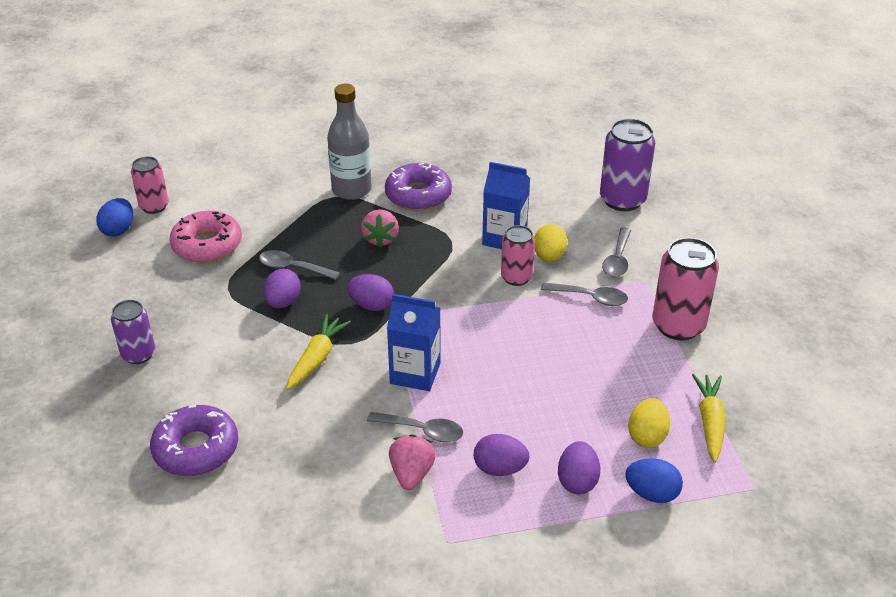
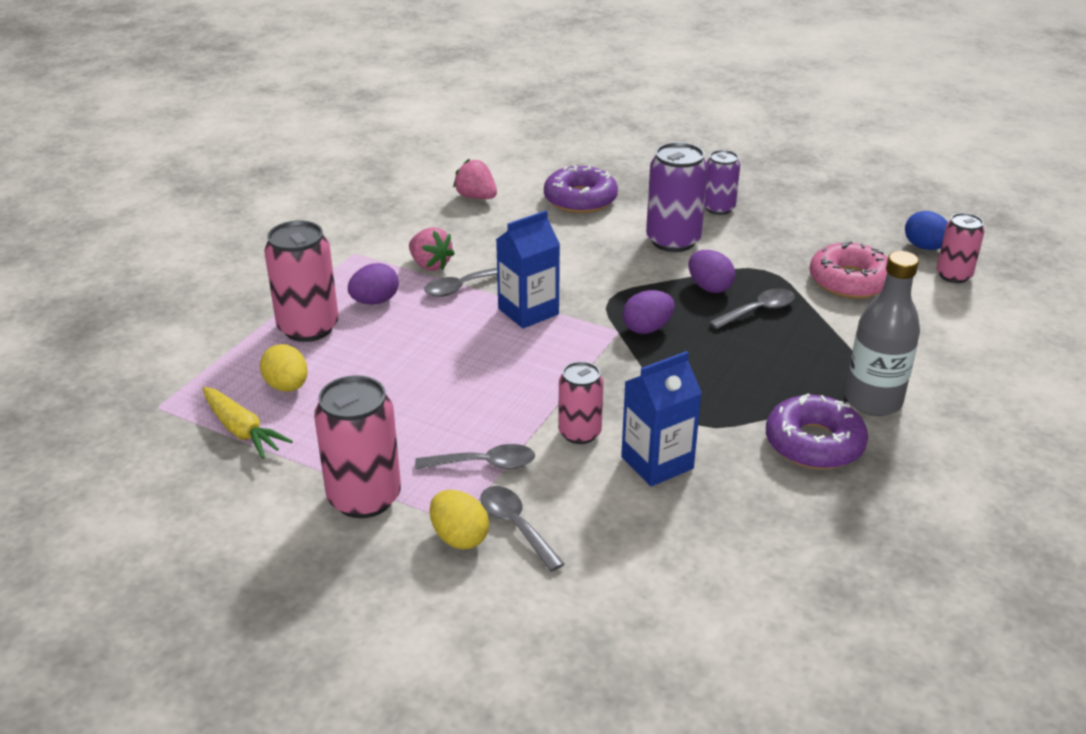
camera: 130 degrees right, 5 degrees down
yellow carrot [286,314,351,390] -> none
pink strawberry [361,209,399,248] -> pink strawberry moved to [453,159,497,199]
yellow egg [534,224,568,262] -> yellow egg moved to [430,490,489,549]
grey spoon [541,282,628,306] -> grey spoon turned 150 degrees counterclockwise [415,444,535,469]
purple egg [558,441,600,494] -> pink can [264,220,339,342]
purple can [600,119,655,211] -> purple can moved to [646,142,708,252]
blue egg [625,458,683,503] -> none

